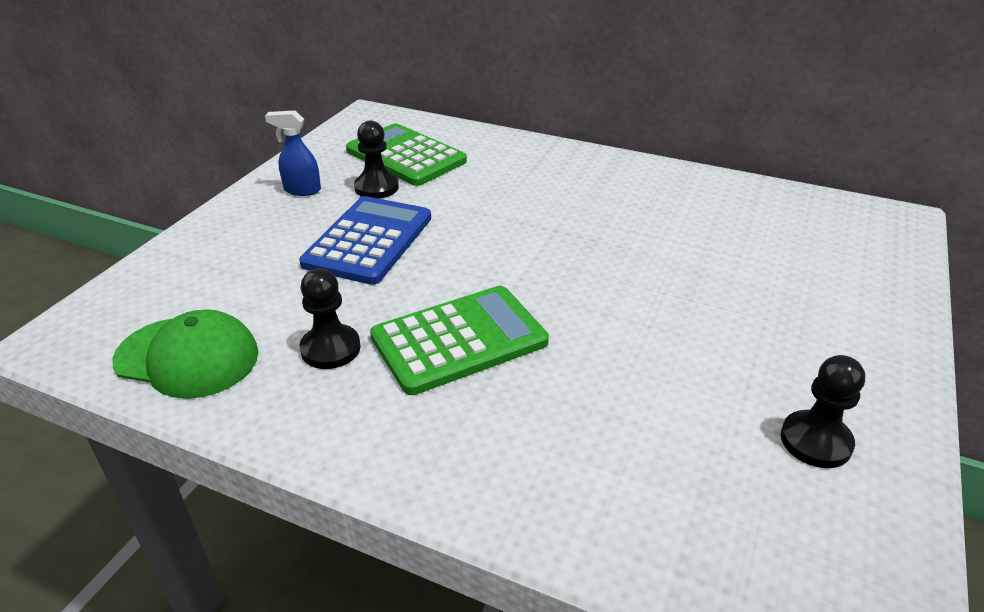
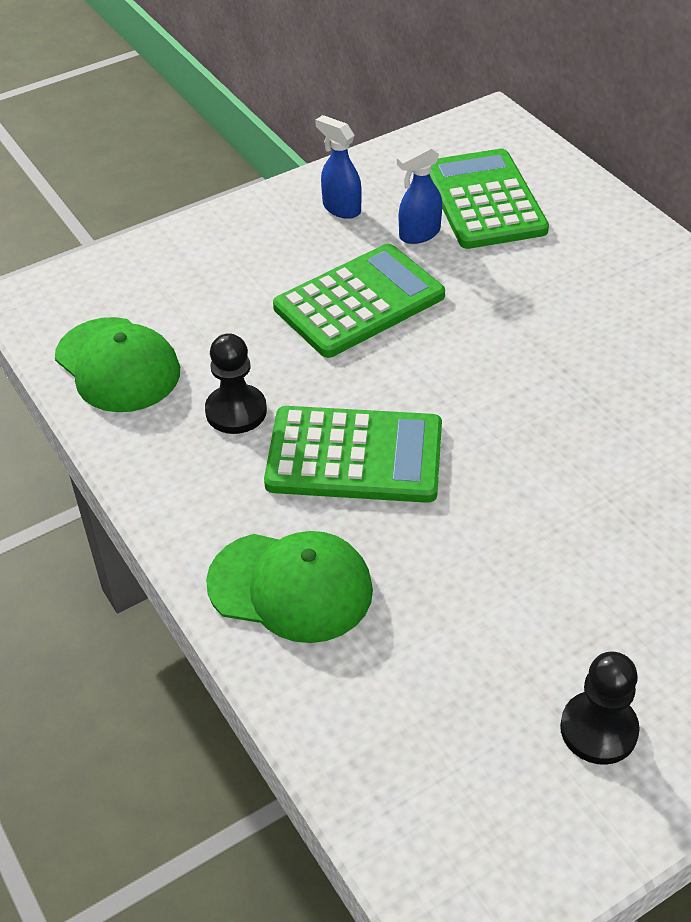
camera: 35 degrees right, 10 degrees up
blue calculator [299,196,431,285] -> green calculator [273,244,445,358]
black pawn [354,120,399,199] -> blue spray bottle [397,144,442,244]
none -> green cap [206,531,373,643]

